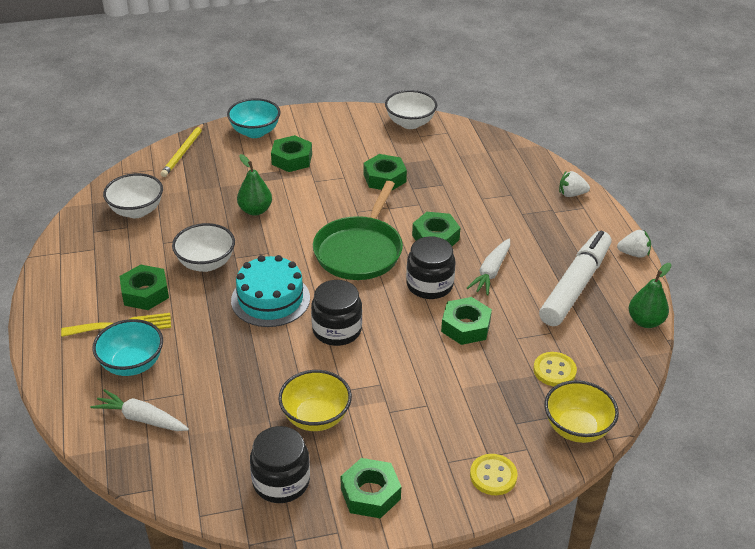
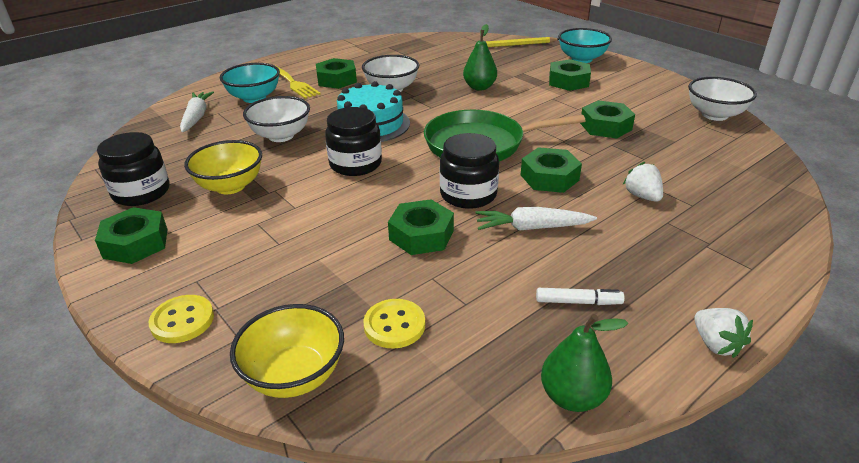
camera: 65 degrees right, 5 degrees down
white bowl [103,173,163,218] -> white bowl moved to [243,96,310,142]
white marker [539,231,611,326] -> white marker [536,288,625,305], size x0.40
white strawberry [559,171,590,197] -> white strawberry moved to [623,162,663,202]

